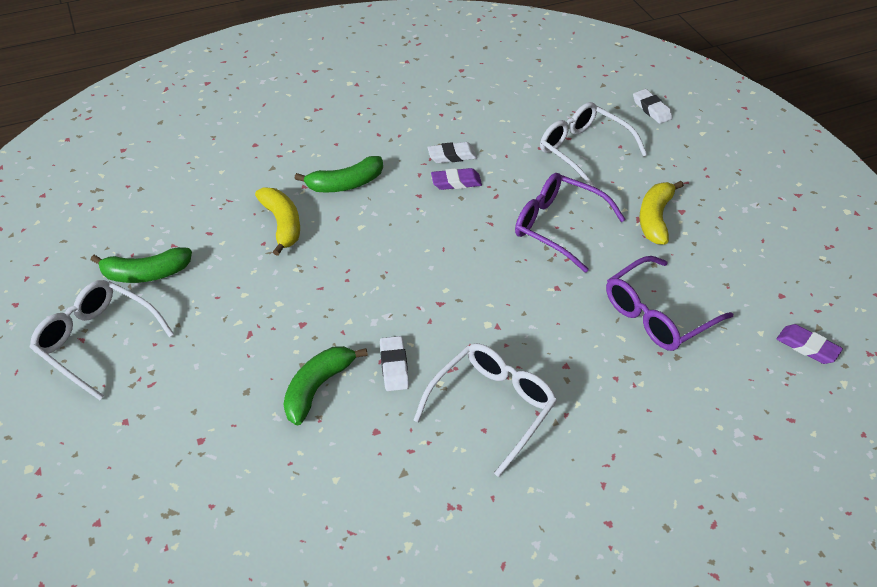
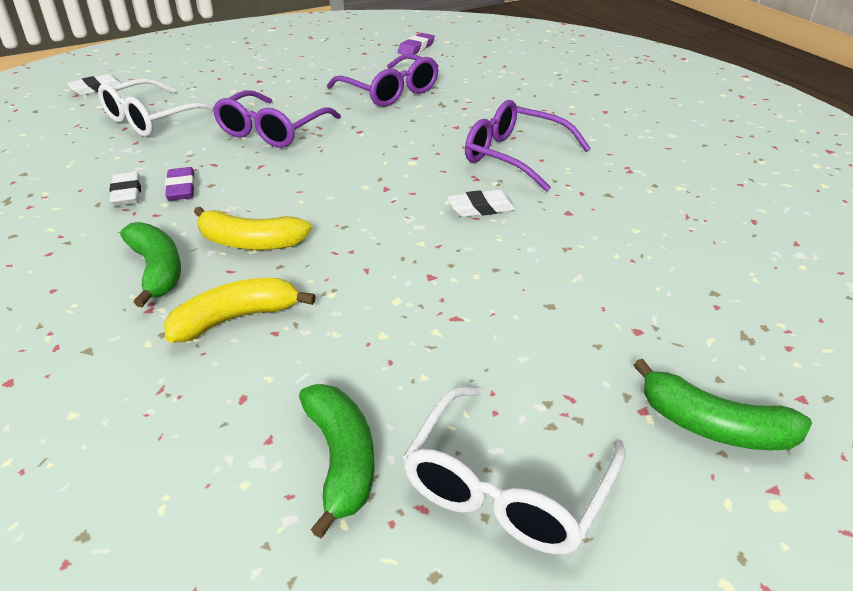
camera: 95 degrees left, 10 degrees down
green banana [283,346,368,425] -> green banana moved to [634,359,812,450]
white glasses [414,343,557,477] -> purple glasses [465,100,591,192]
yellow banana [639,181,684,245] -> yellow banana moved to [194,207,312,250]

